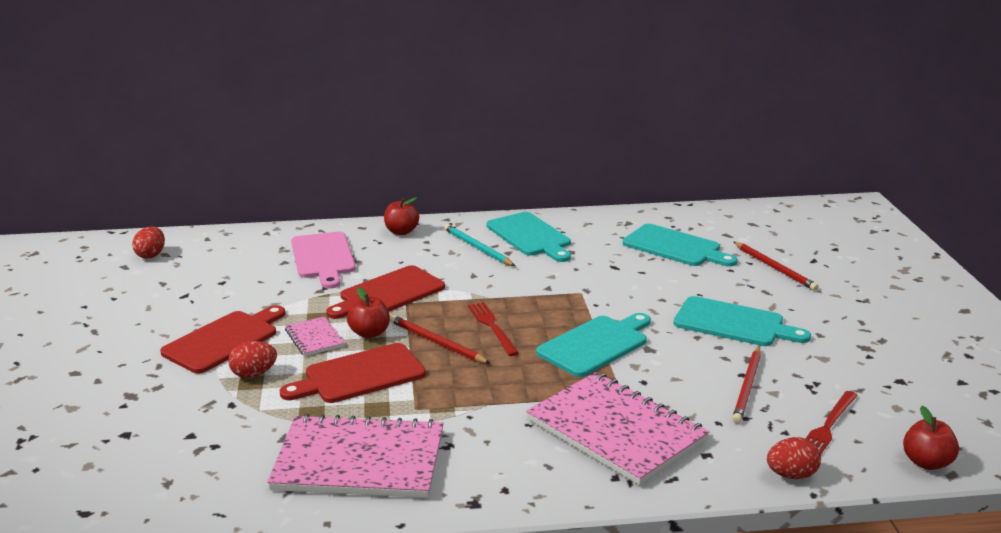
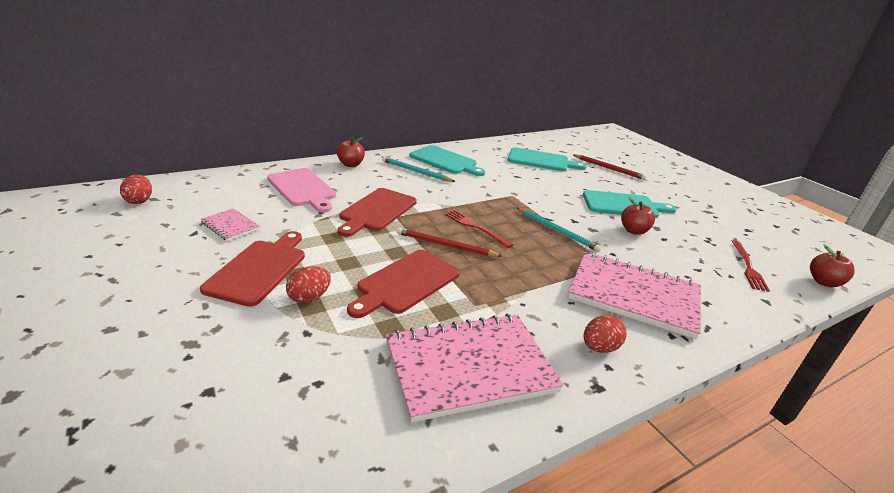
camera: 25 degrees left, 5 degrees up
pink notebook [285,316,345,356] -> pink notebook moved to [201,208,260,241]
red apple [347,287,390,338] -> red apple moved to [621,197,655,235]
turquoise cutting board [536,313,651,377] -> turquoise pencil [517,208,601,252]
red pencil [732,346,761,424] -> none
red egg [767,437,821,479] -> red egg moved to [583,315,627,353]

